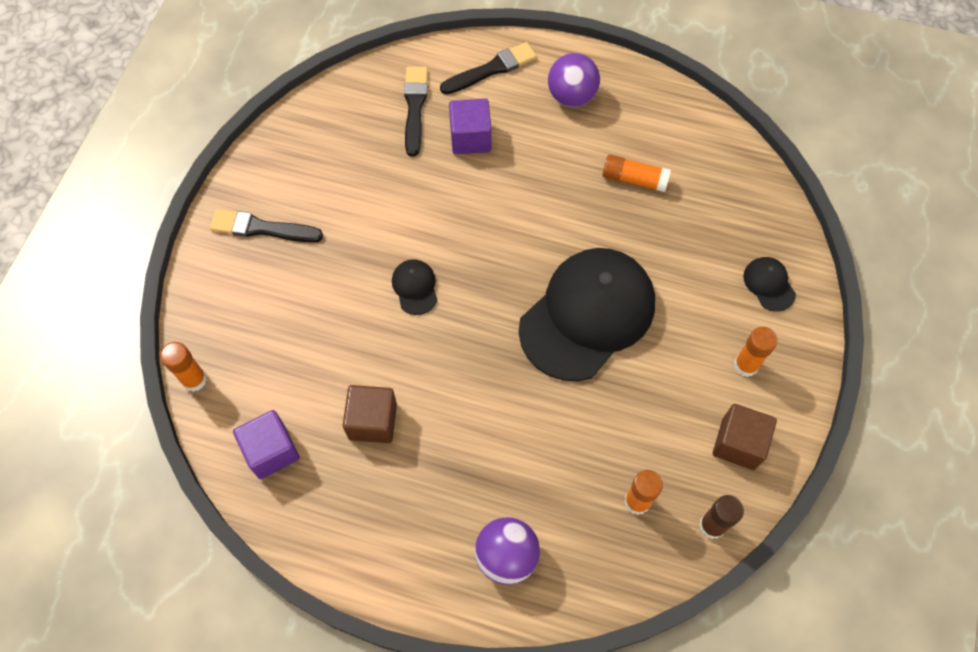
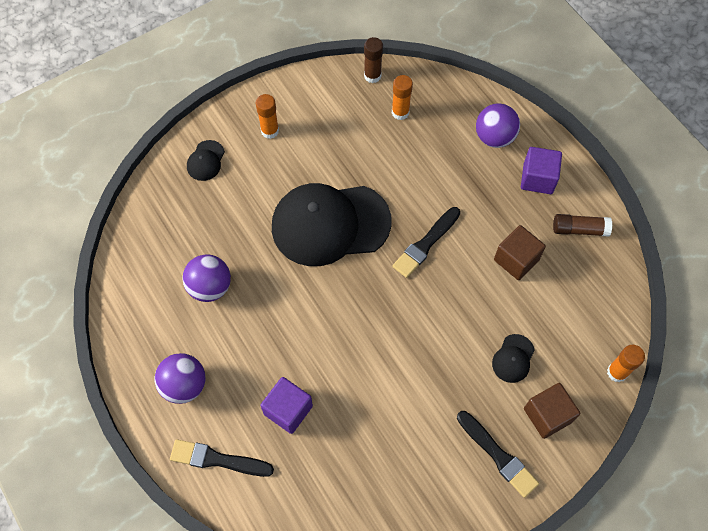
camera: 140 degrees left, 0 degrees up
purple cube [233,410,300,479] -> purple cube moved to [521,147,562,194]
black cap [392,259,438,315] -> black cap moved to [492,334,535,383]
black brush [404,67,428,157] -> black brush moved to [392,207,460,278]
orange glue stick [602,154,671,192] -> purple ball [183,255,231,302]
brown cube [713,404,777,470] -> brown cube moved to [524,383,580,439]
none -> brown glue stick [553,214,612,237]

